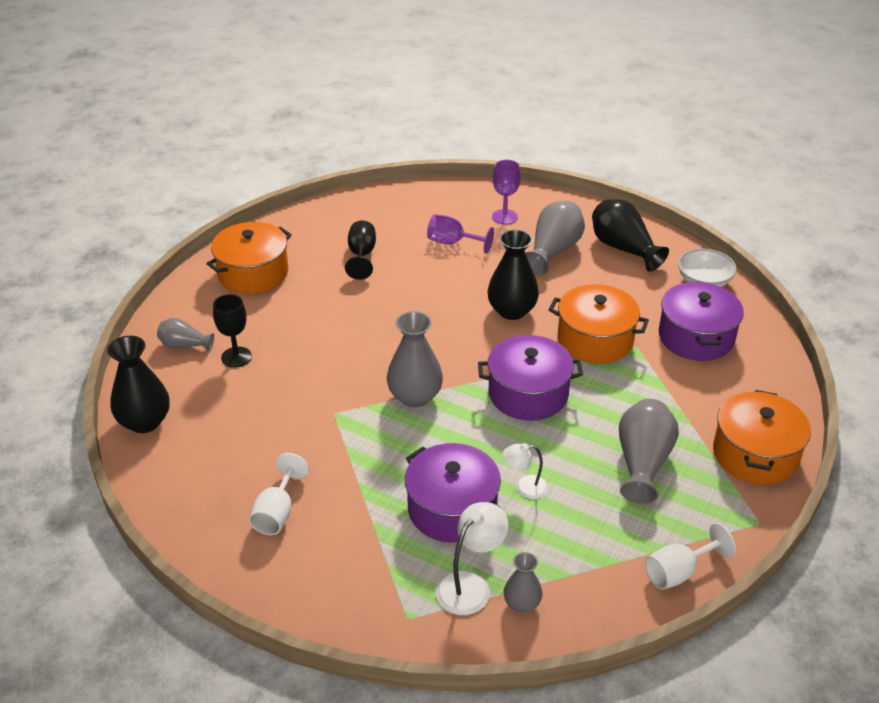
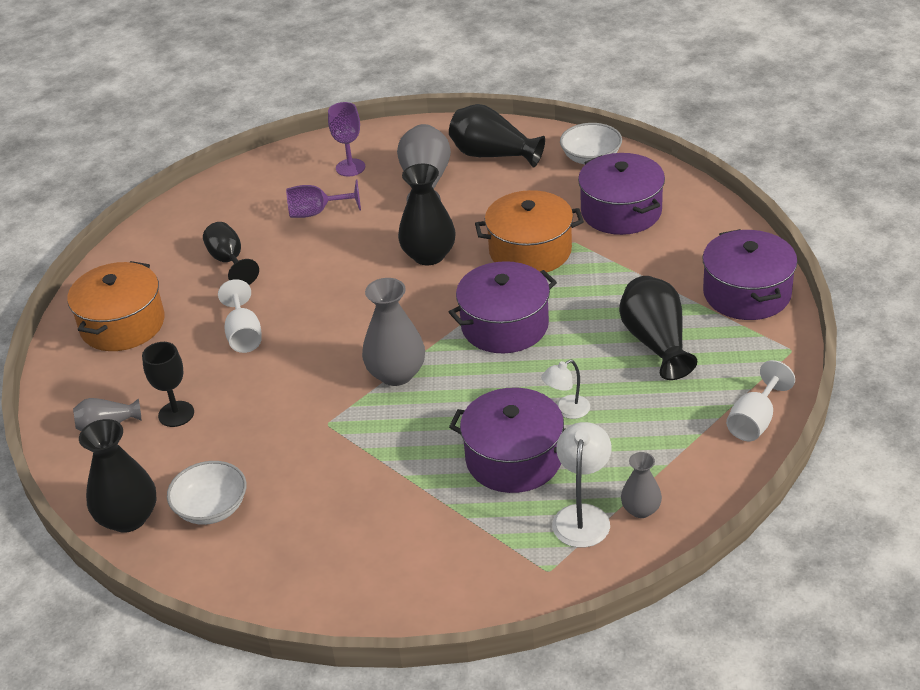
camera: 25 degrees left, 0 degrees up
white goblet [249,453,309,535] -> white goblet moved to [218,279,262,353]
grey vase [619,399,679,504] -> black vase [619,276,697,380]
orange pot [713,390,811,484] -> purple pot [703,229,797,320]
none -> white bowl [167,461,247,525]

